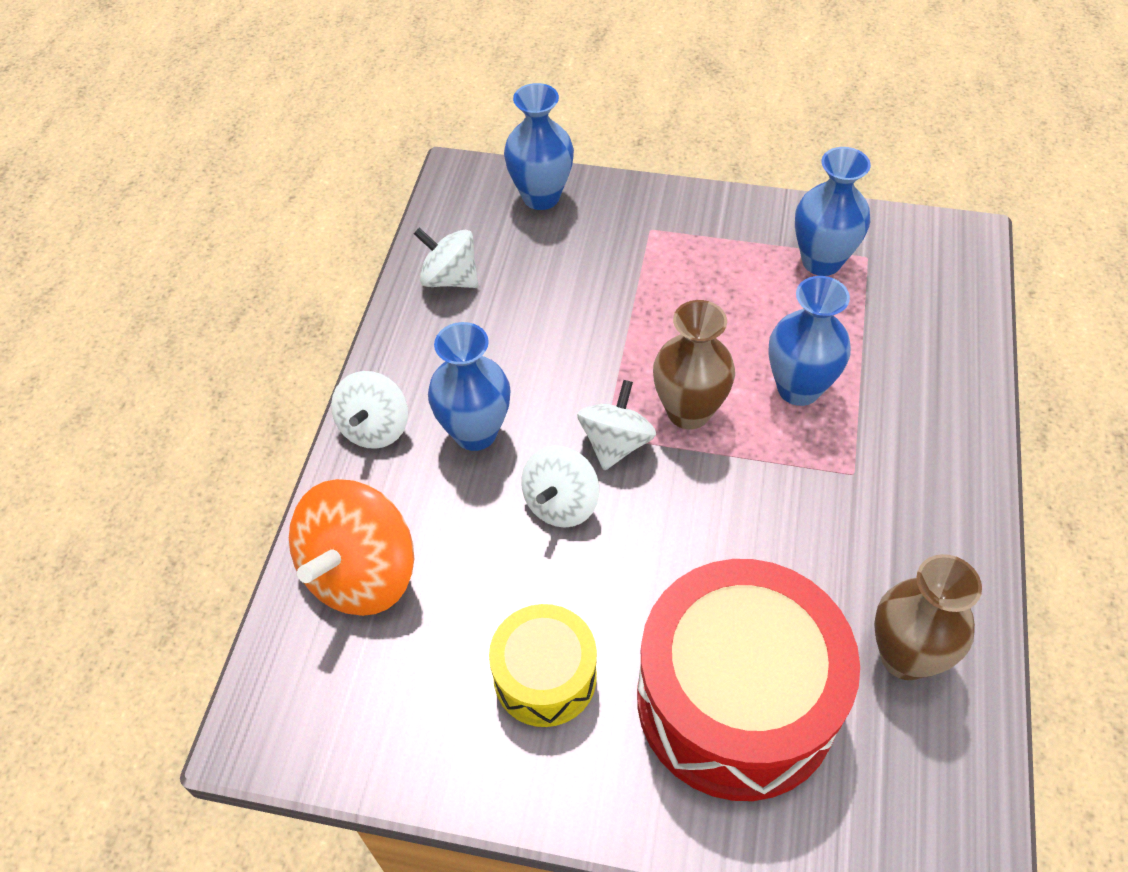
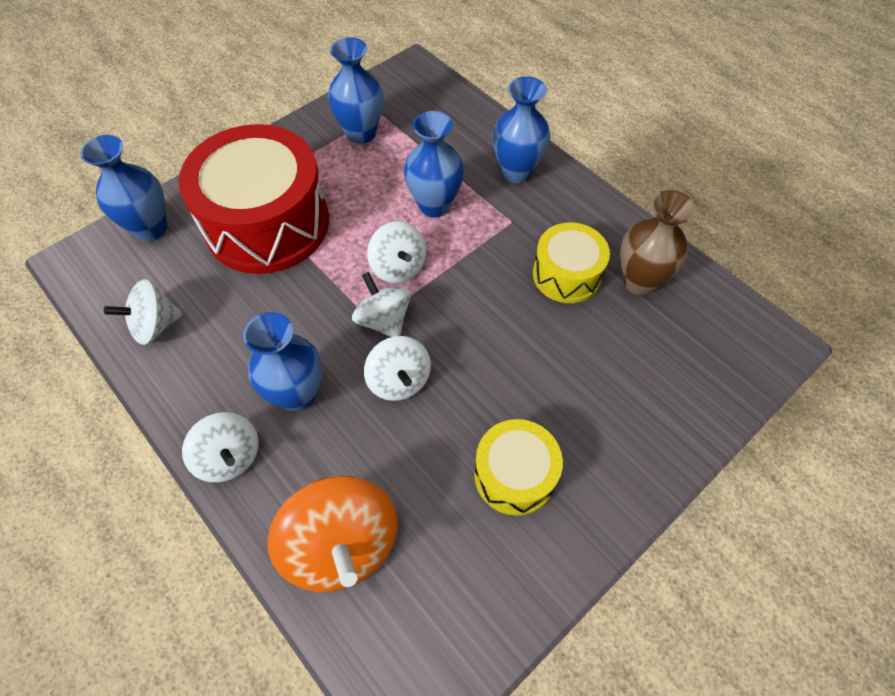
camera: 55 degrees left, 5 degrees up
red drum [637,559,860,801] -> red drum moved to [178,124,329,274]
brown vase [653,300,735,429] -> white spinning top [367,221,426,283]
none -> blue vase [493,76,550,183]
none -> yellow drum [533,222,610,303]

